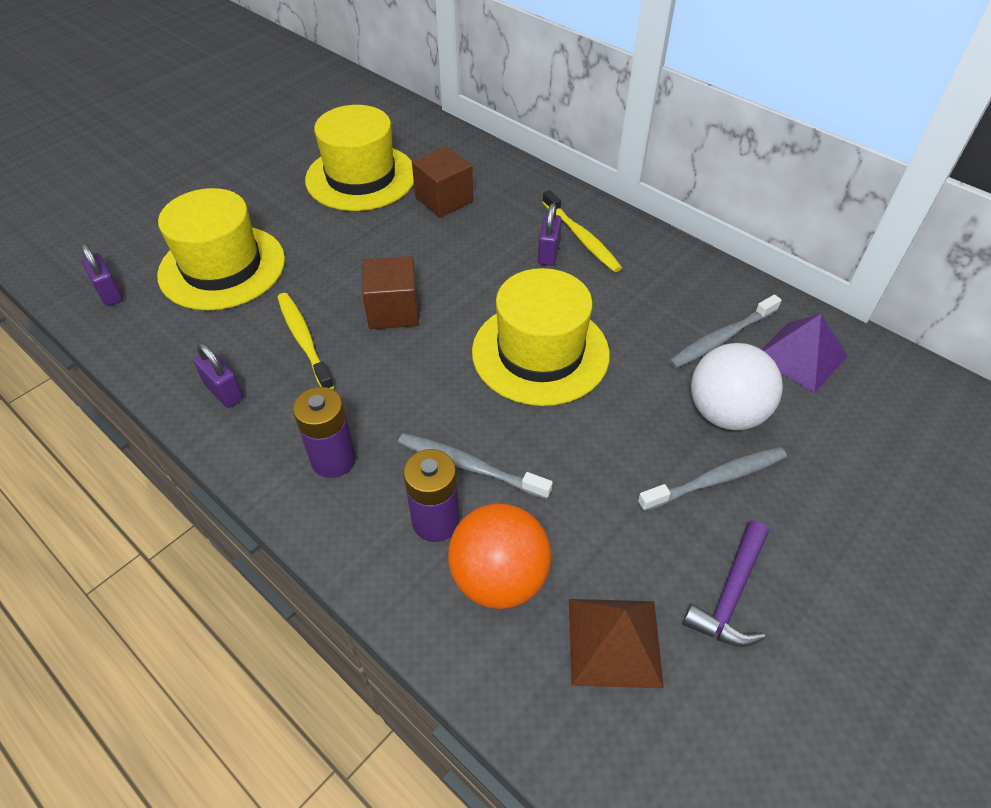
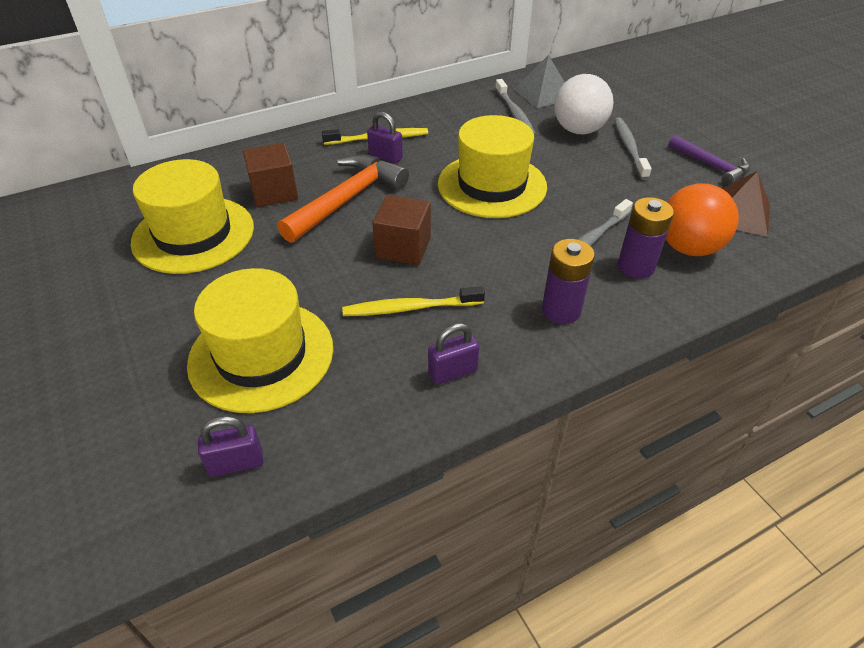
camera: 70 degrees left, 5 degrees down
purple pyramid [762,314,847,393] -> grey pyramid [513,55,565,108]
none -> orange hammer [277,154,409,243]

